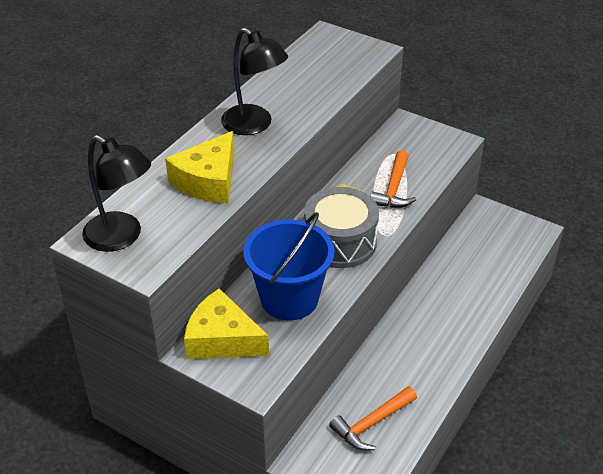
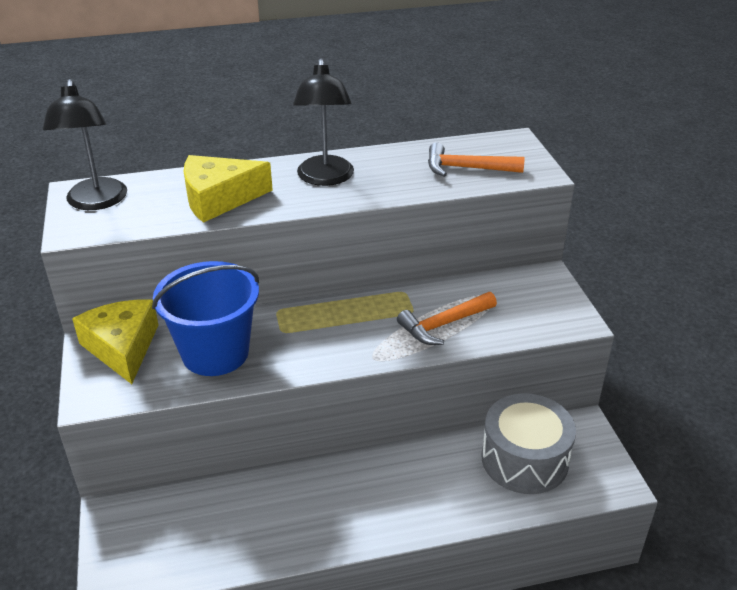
camera: 45 degrees right, 5 degrees down
grey drum [304,187,379,268] -> grey drum moved to [482,393,576,494]
orange hammer [329,386,417,451] -> orange hammer moved to [428,142,525,177]

